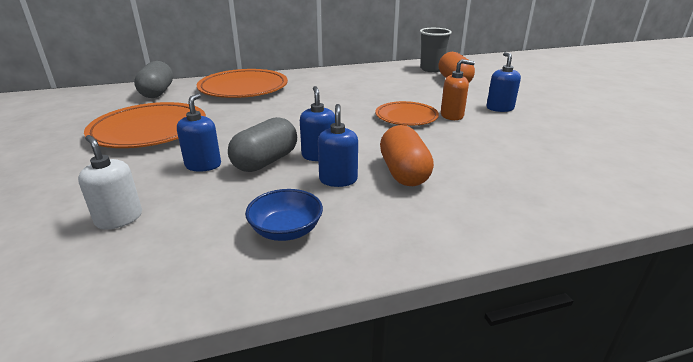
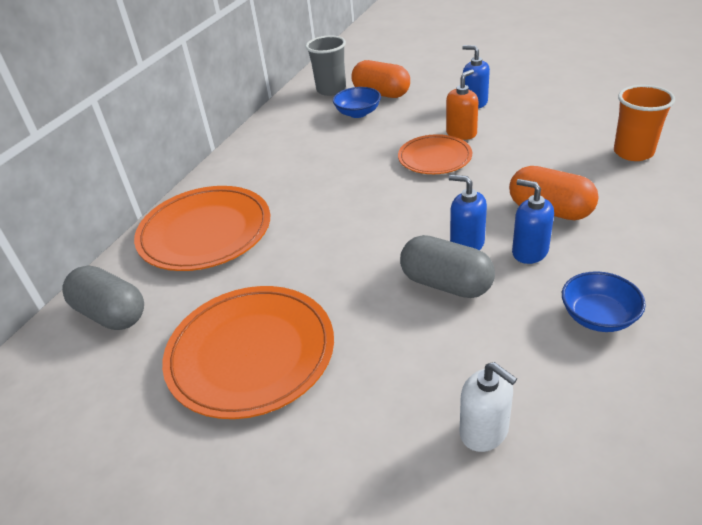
camera: 45 degrees left, 10 degrees up
white soap dispenser [78,135,142,230] -> white soap dispenser turned 135 degrees counterclockwise [460,362,517,452]
blue soap dispenser [177,93,221,172] -> none
grey capsule [228,117,297,172] -> grey capsule turned 45 degrees counterclockwise [400,235,495,298]
none -> blue bowl [333,87,381,118]
none -> orange cup [614,85,675,161]

